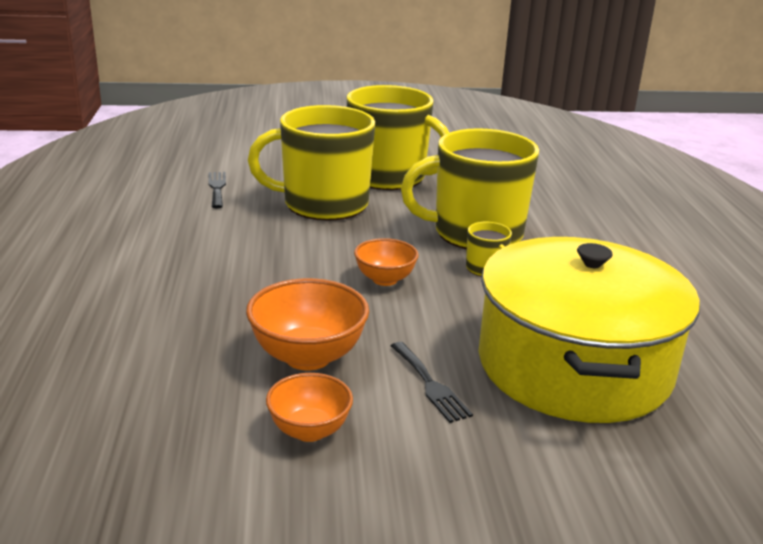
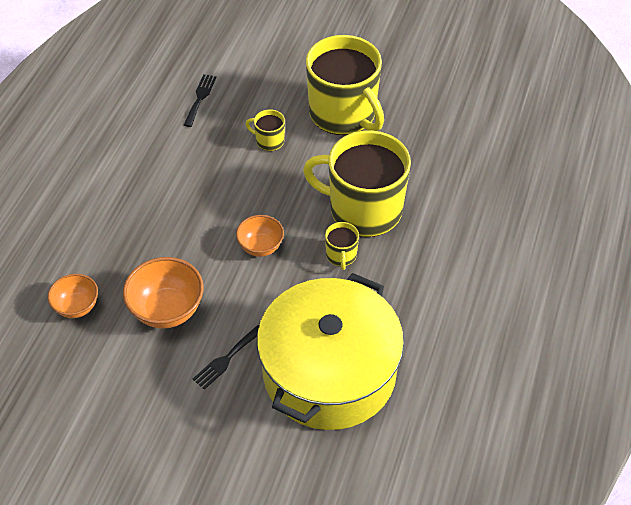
camera: 25 degrees right, 25 degrees up
yellow mug [248,105,375,221] -> yellow mug [246,109,285,151], size x0.42
orange bowl [266,373,353,442] -> orange bowl moved to [48,274,98,318]
black fork [391,342,473,423] -> black fork turned 45 degrees clockwise [192,325,259,389]

